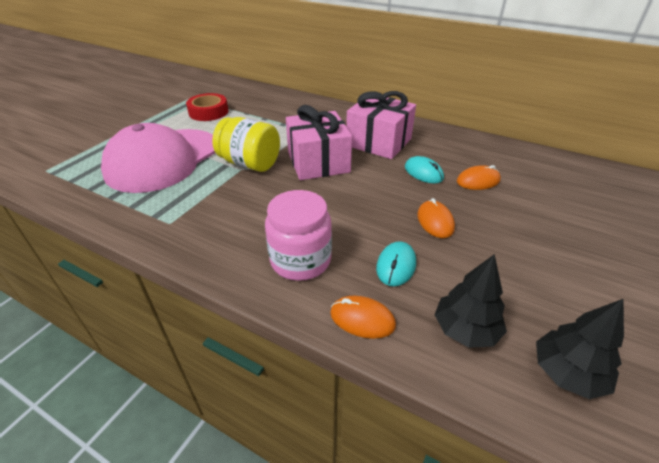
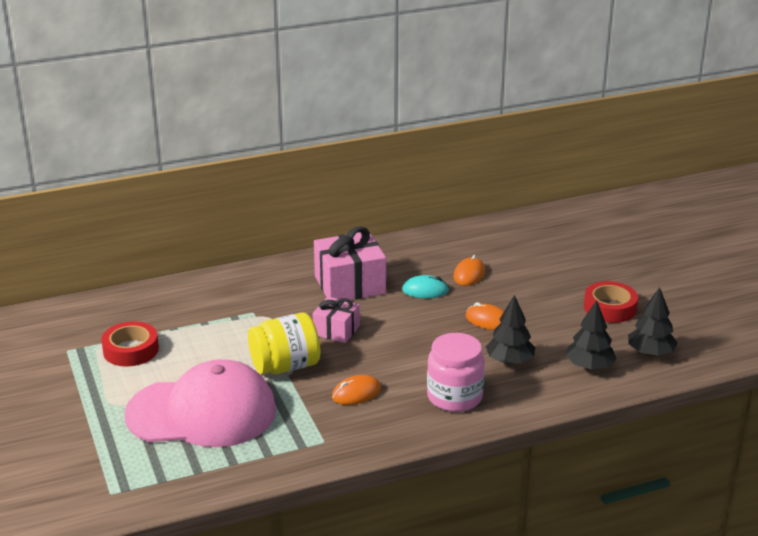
camera: 50 degrees left, 10 degrees down
pink cap [101,123,215,193] -> pink cap turned 75 degrees counterclockwise [125,359,276,447]
pink gift [286,105,352,180] -> pink gift [313,297,360,343], size x0.58
orange mouse [330,296,396,339] -> orange mouse moved to [332,375,381,405]
turquoise mouse [376,241,416,286] -> black tree [486,295,535,364]
none -> red tape [584,281,638,323]

